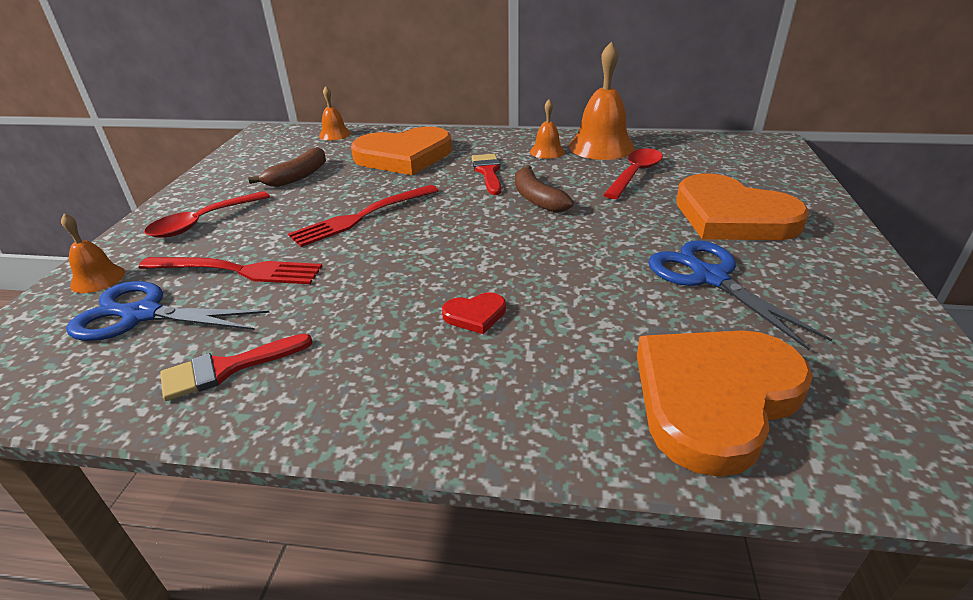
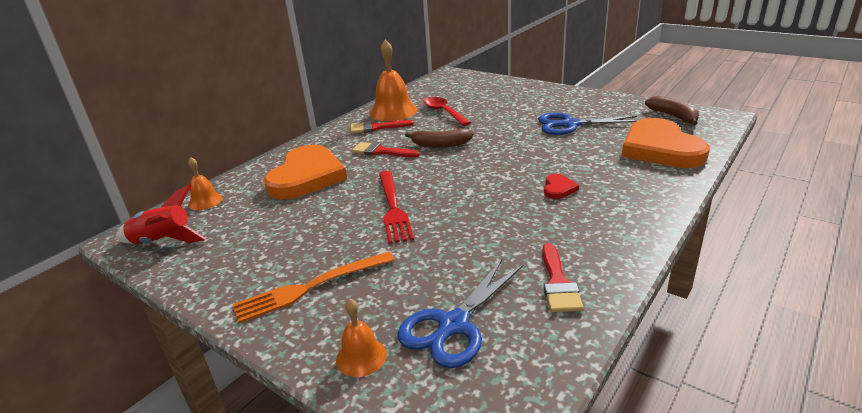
camera: 60 degrees left, 5 degrees down
red fork [139,257,323,284] -> none
red spoon [144,191,270,238] -> orange fork [233,252,395,323]
brown banana [248,147,326,187] -> brown banana moved to [645,96,699,125]
orange bell [530,99,565,159] -> red brush [350,120,414,134]
orange heart [676,173,809,240] -> none
none -> red rocket [115,184,207,244]

